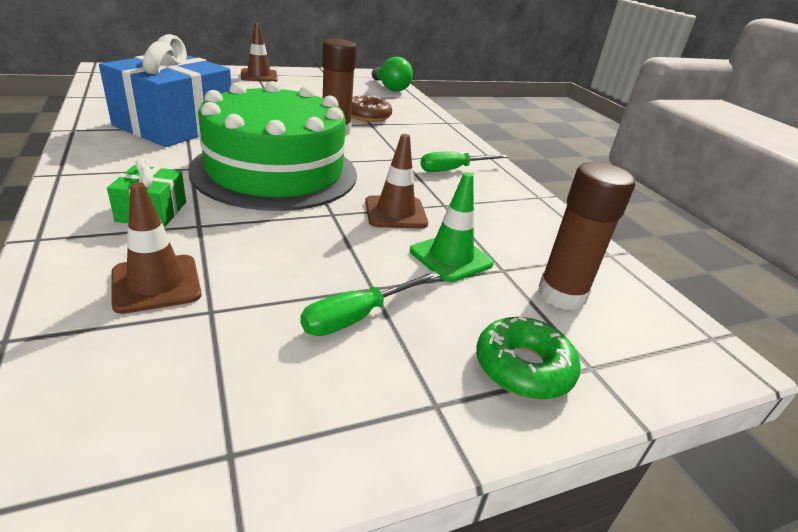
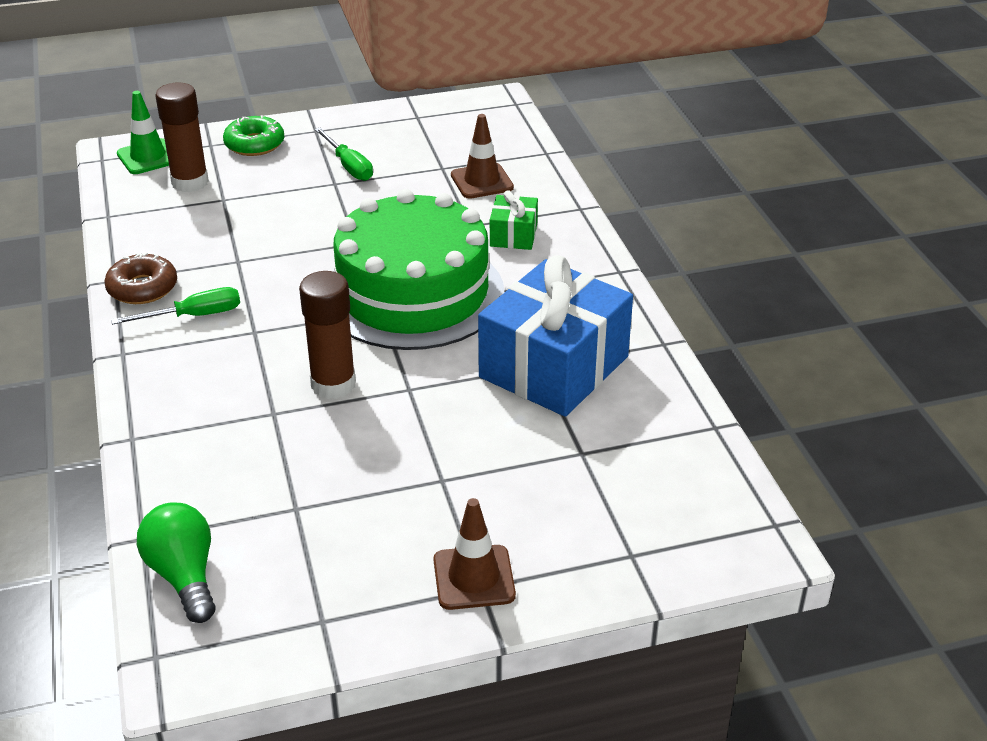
camera: 170 degrees left, 5 degrees up
green screwdriver [300,271,440,336] -> green screwdriver turned 90 degrees clockwise [315,128,373,181]
brown donut [351,95,392,122] -> brown donut moved to [104,252,177,304]
brown traffic cone [365,134,428,229] -> none
green traffic cone [410,172,494,282] -> green traffic cone moved to [117,91,169,174]

